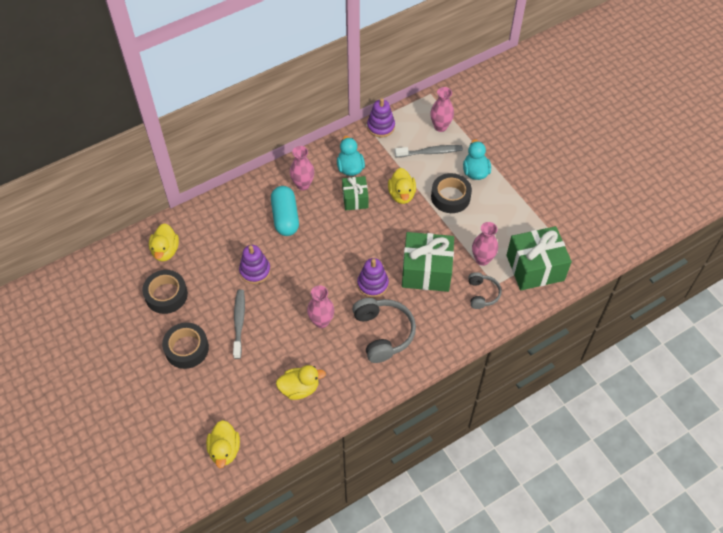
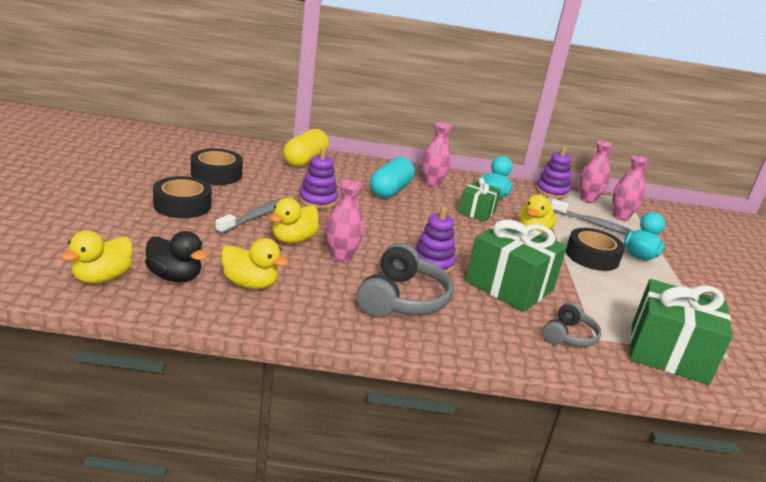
camera: 30 degrees right, 30 degrees down
yellow duck [149,223,179,262] -> yellow duck moved to [270,198,319,244]
pink vase [472,222,498,266] -> pink vase moved to [580,140,615,204]
none -> black duck [145,231,207,282]
none -> yellow capsule [283,129,329,167]

